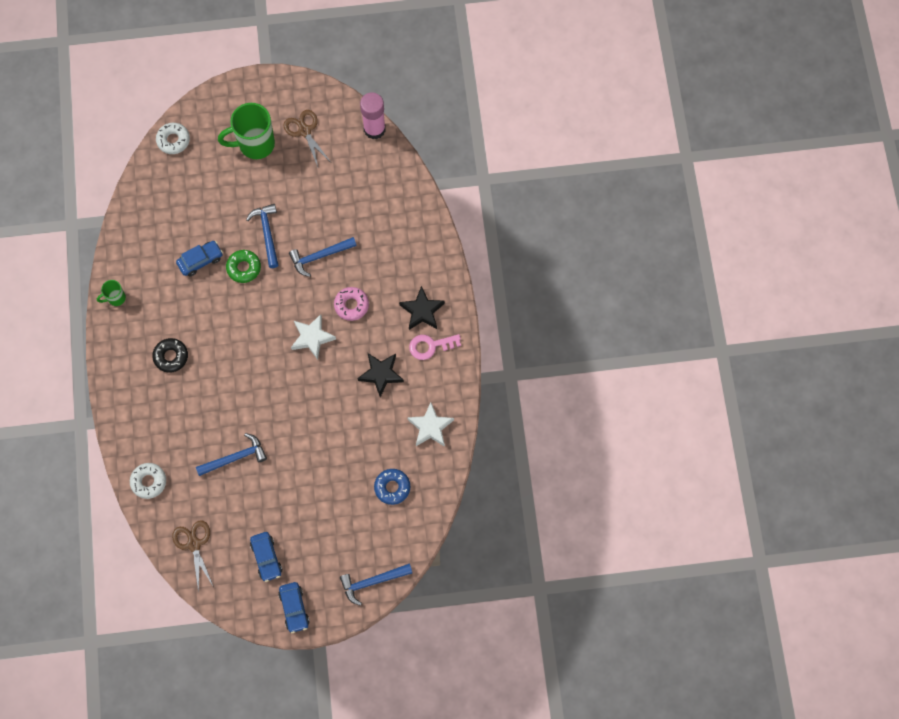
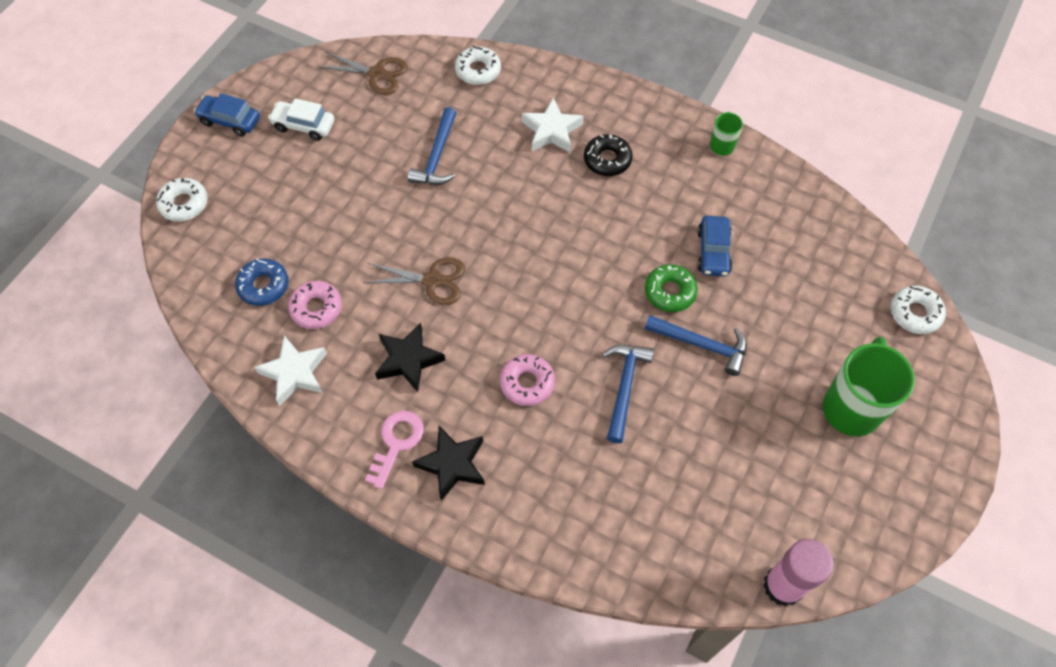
camera: 125 degrees right, 10 degrees down
blue car [250,532,282,582] -> white car [268,98,334,141]
brown scissors [283,110,331,167] -> brown scissors moved to [363,257,465,305]
white star [291,314,336,360] -> white star moved to [522,97,584,152]
blue hammer [340,563,412,606] -> white donut [156,178,208,222]
none -> pink donut [288,281,342,329]

